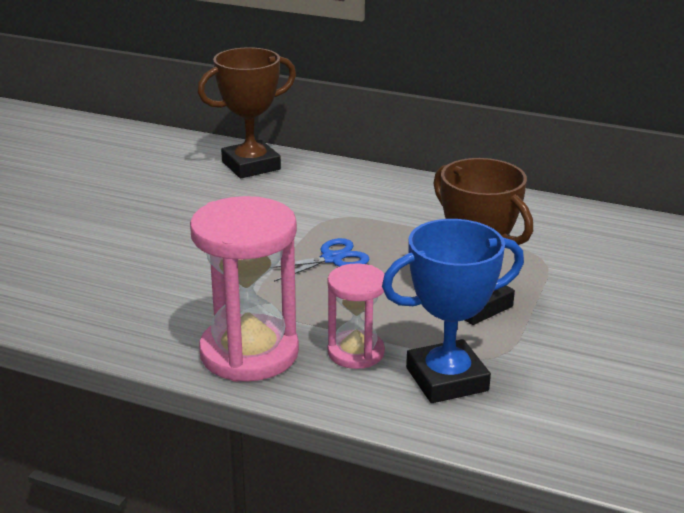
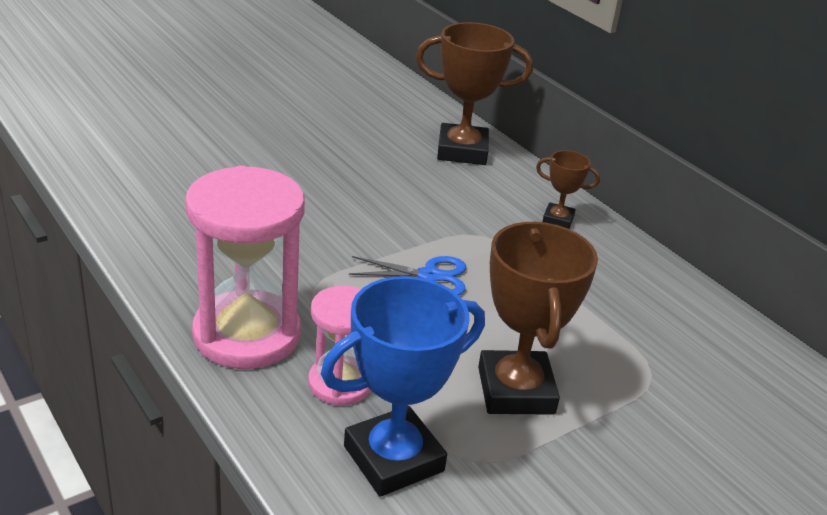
camera: 30 degrees right, 5 degrees up
blue trophy [382,219,524,403] -> blue trophy turned 45 degrees counterclockwise [321,276,485,497]
none -> brown trophy [536,150,600,229]

